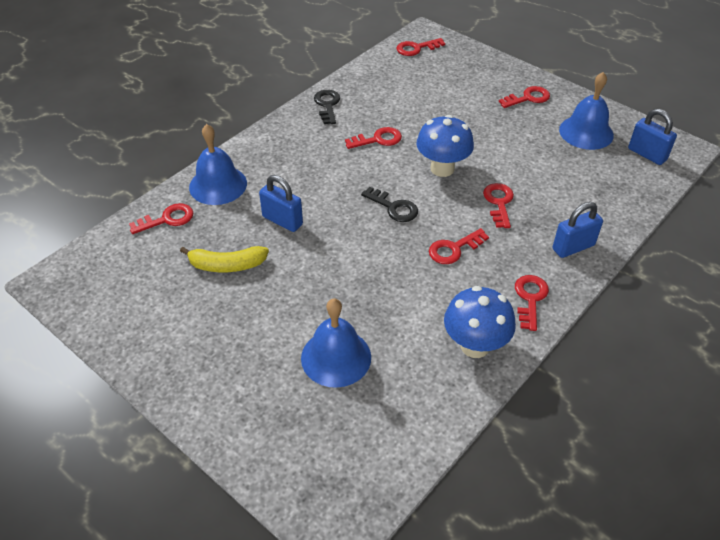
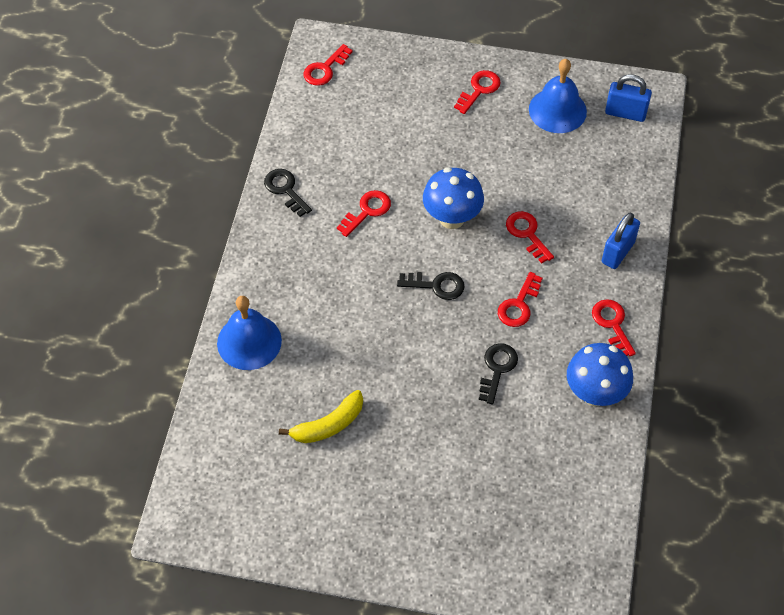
camera: 30 degrees left, 10 degrees up
red key [129,203,193,234] -> none
blue padlock [259,175,303,232] -> none
blue bell [301,298,371,388] -> none
none -> black key [479,343,518,404]

